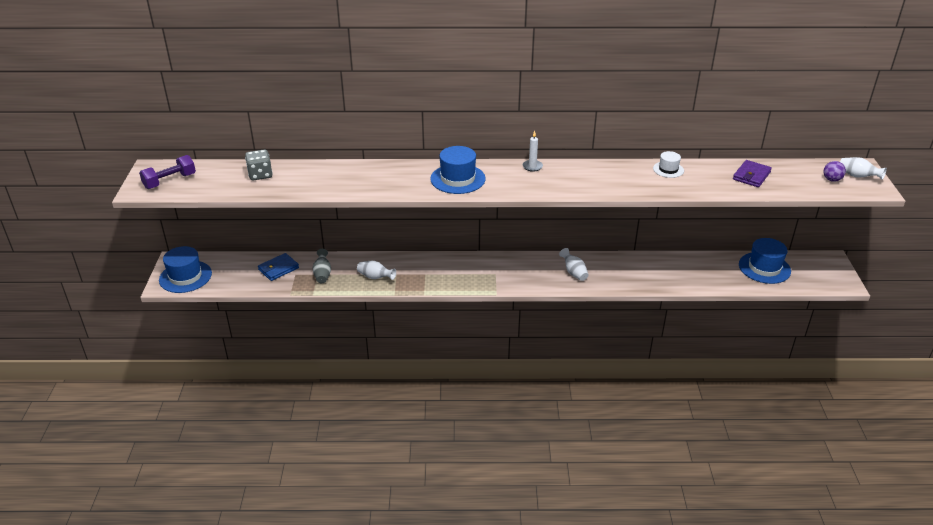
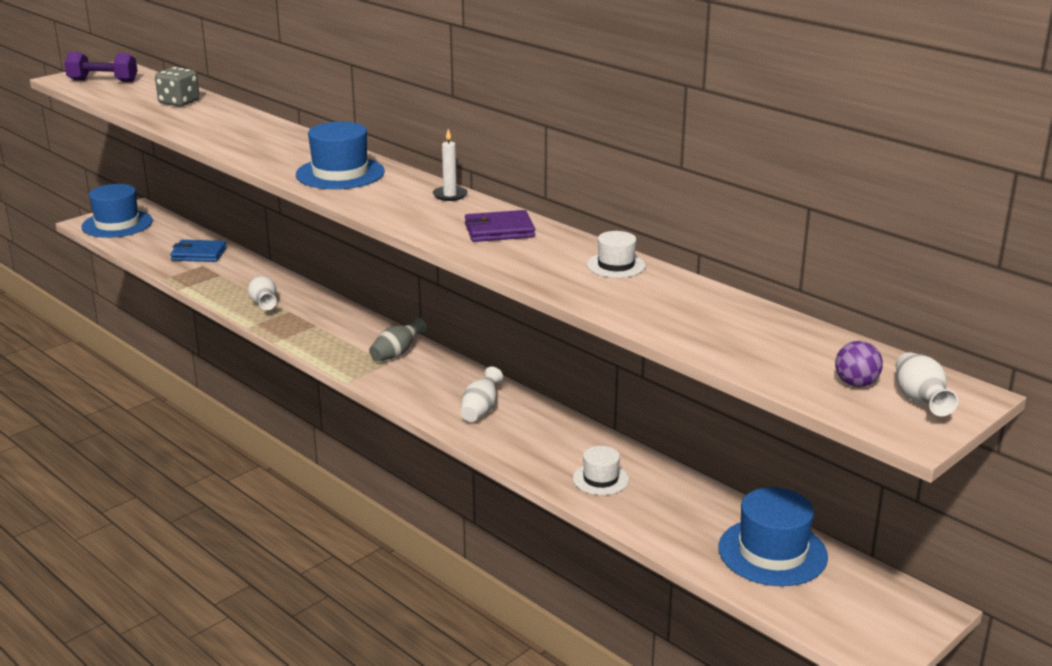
camera: 45 degrees right, 10 degrees down
grey vase [313,249,331,283] -> grey vase moved to [369,317,427,362]
purple wallet [733,160,772,187] -> purple wallet moved to [465,210,535,242]
none -> white hat [573,446,629,495]

